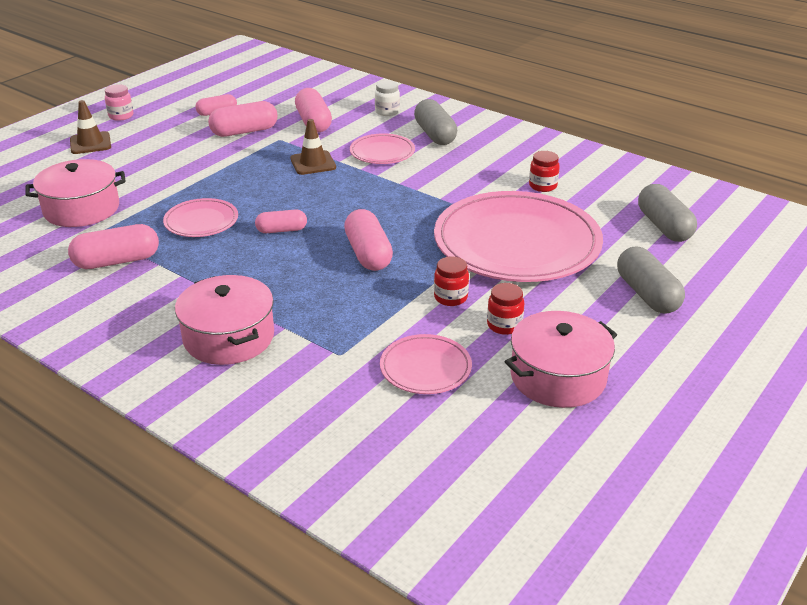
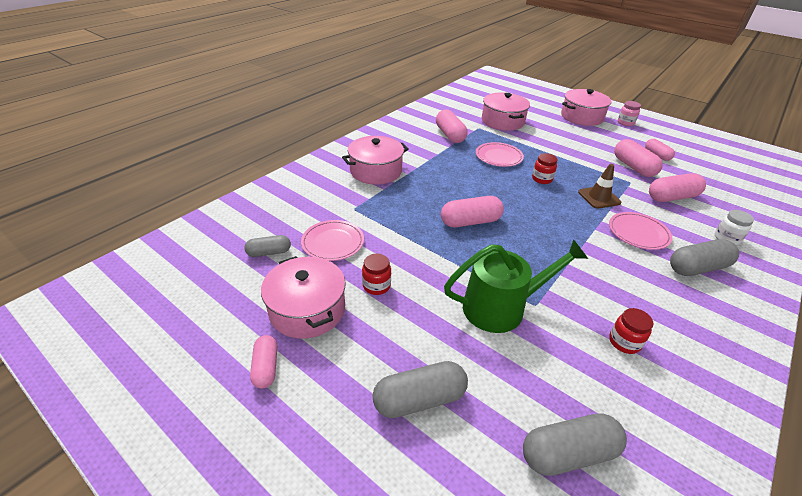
camera: 90 degrees right, 5 degrees up
brown traffic cone [70,100,111,154] -> pink pot [561,89,612,126]
pink capsule [255,210,307,233] -> pink capsule moved to [250,335,277,388]
pink plate [434,191,603,282] -> green watering can [444,239,588,333]
red jar [434,257,469,306] -> red jar moved to [532,153,557,184]
none -> grey capsule [244,235,291,257]

